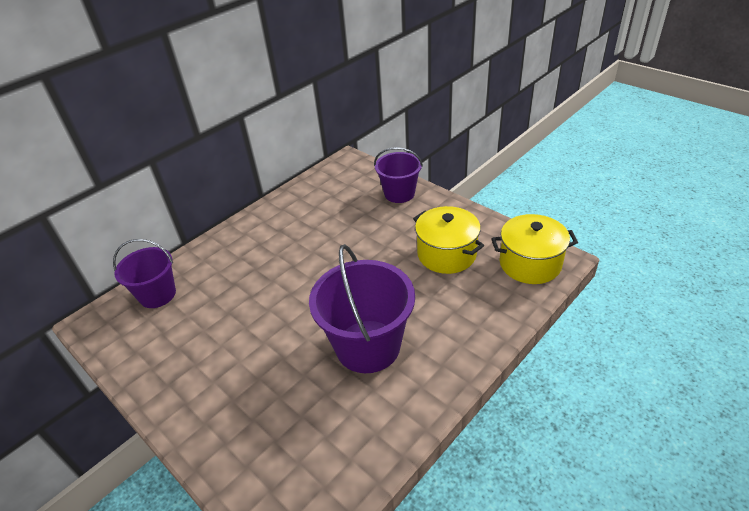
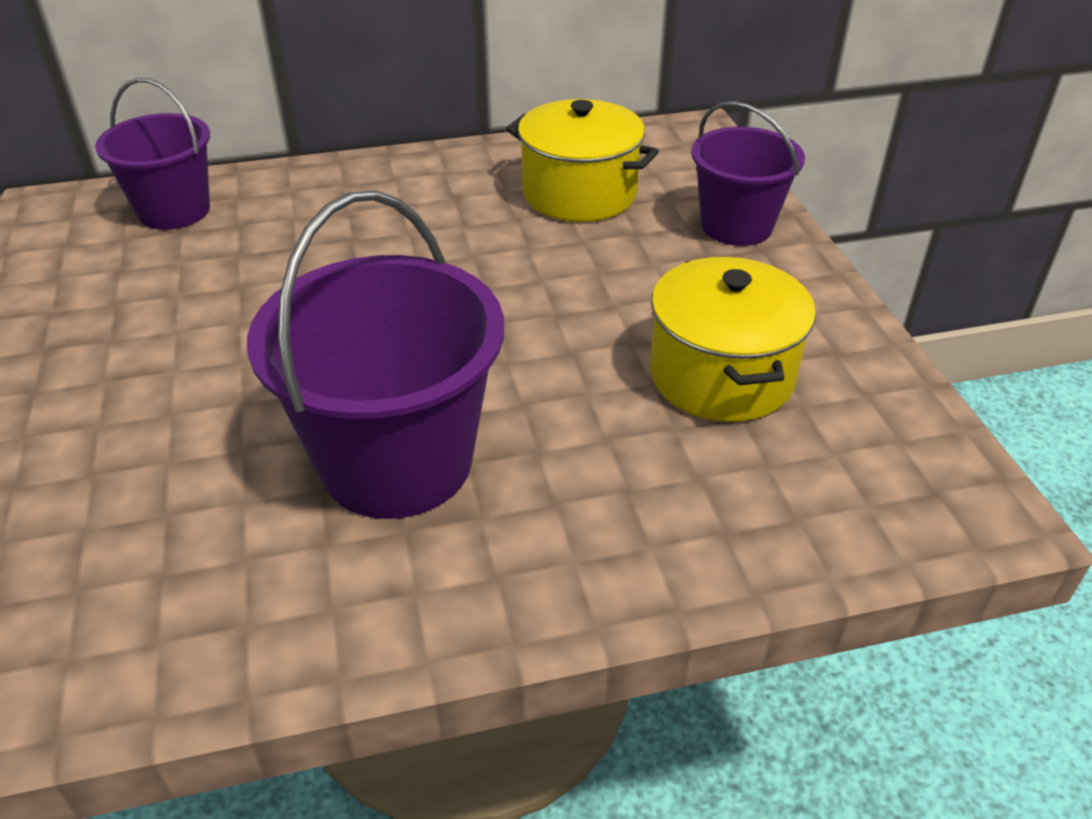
camera: 30 degrees right, 0 degrees up
yellow pot [491,214,578,284] -> yellow pot moved to [506,99,659,222]

